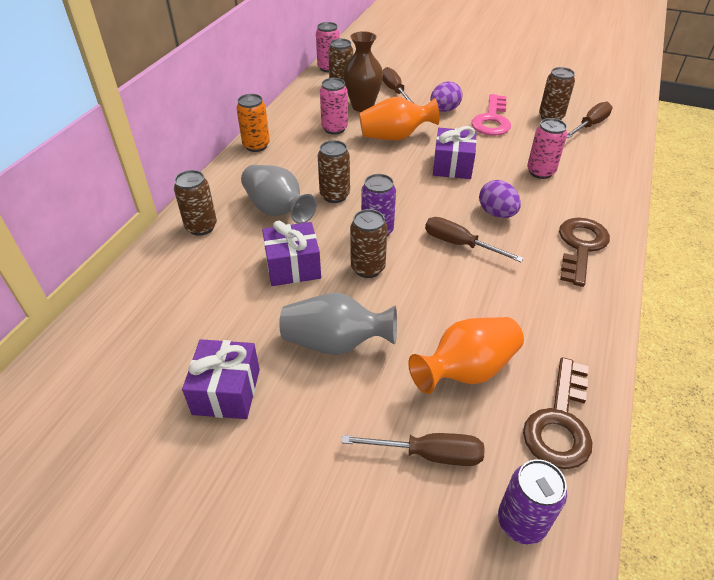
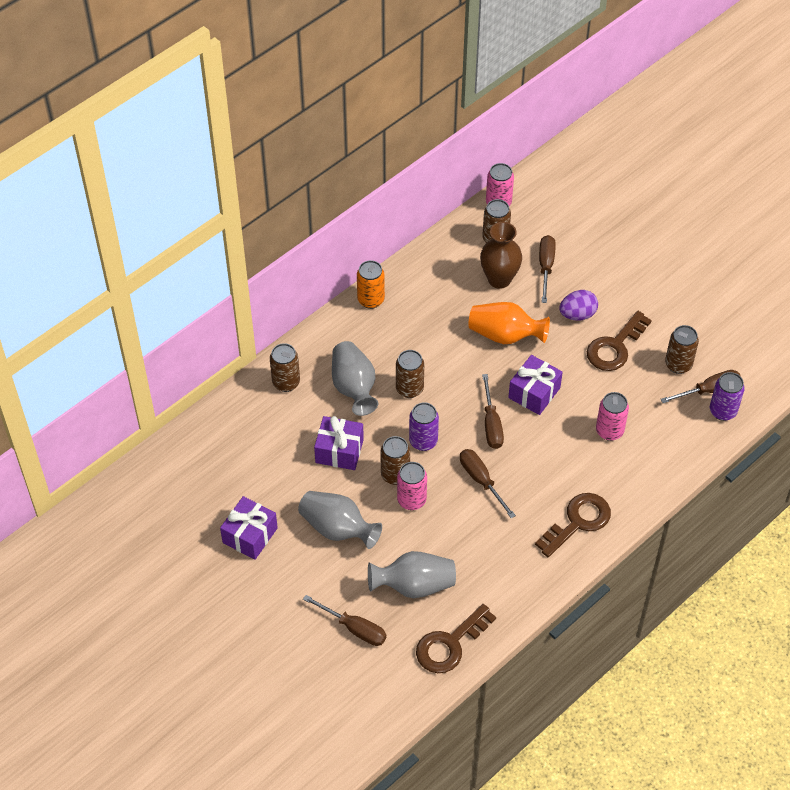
camera: 25 degrees right, 10 degrees up
pink can [320,78,348,134] -> pink can moved to [397,462,427,510]
orange vase [408,317,524,394] -> grey vase [368,551,456,598]
pink key [471,94,511,136] -> brown key [587,311,652,371]
purple egg [479,180,521,218] -> none
purple can [498,459,567,544] -> purple can moved to [710,372,745,421]
none -> brown screwdriver [482,374,504,449]

